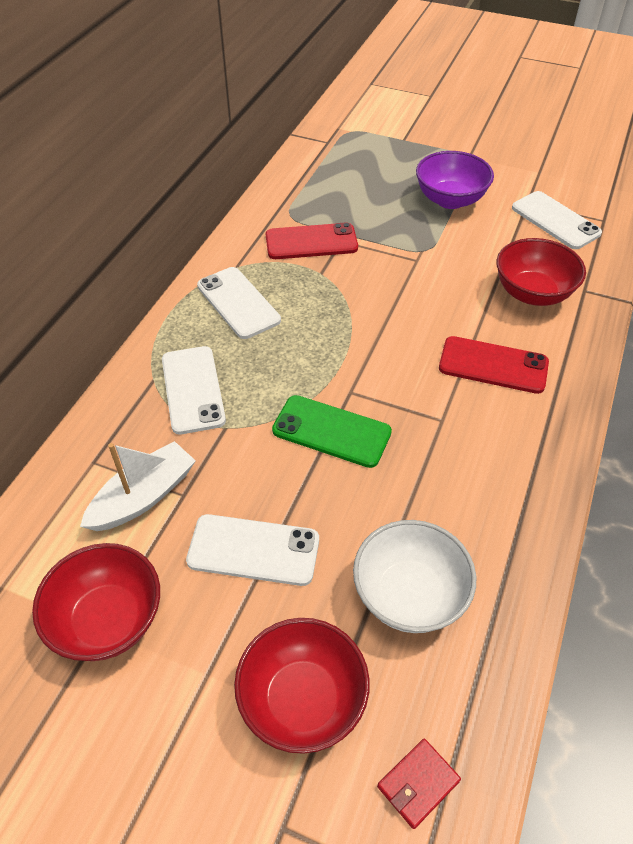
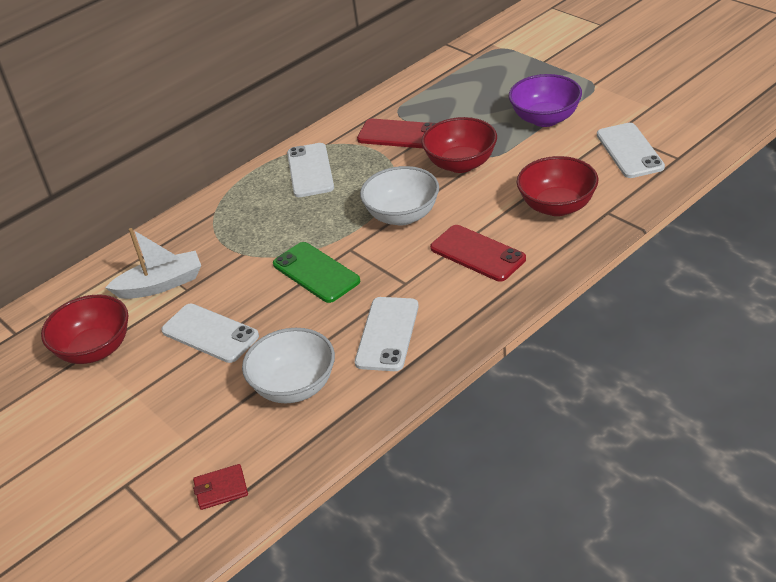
camera: 30 degrees right, 10 degrees down
white phone [162,346,226,435] -> white phone moved to [355,297,419,371]
red bowl [234,618,370,754] -> red bowl moved to [421,117,497,173]
none -> white bowl [360,166,439,226]

